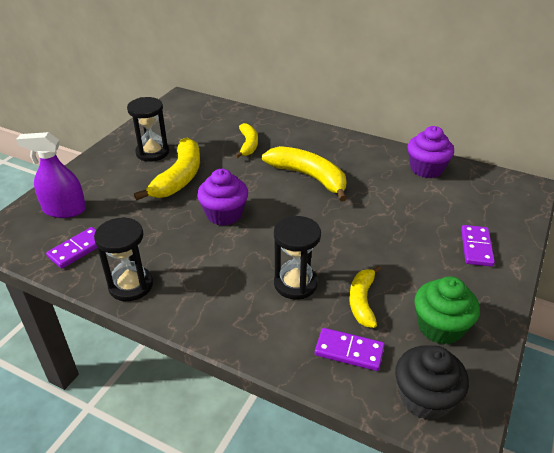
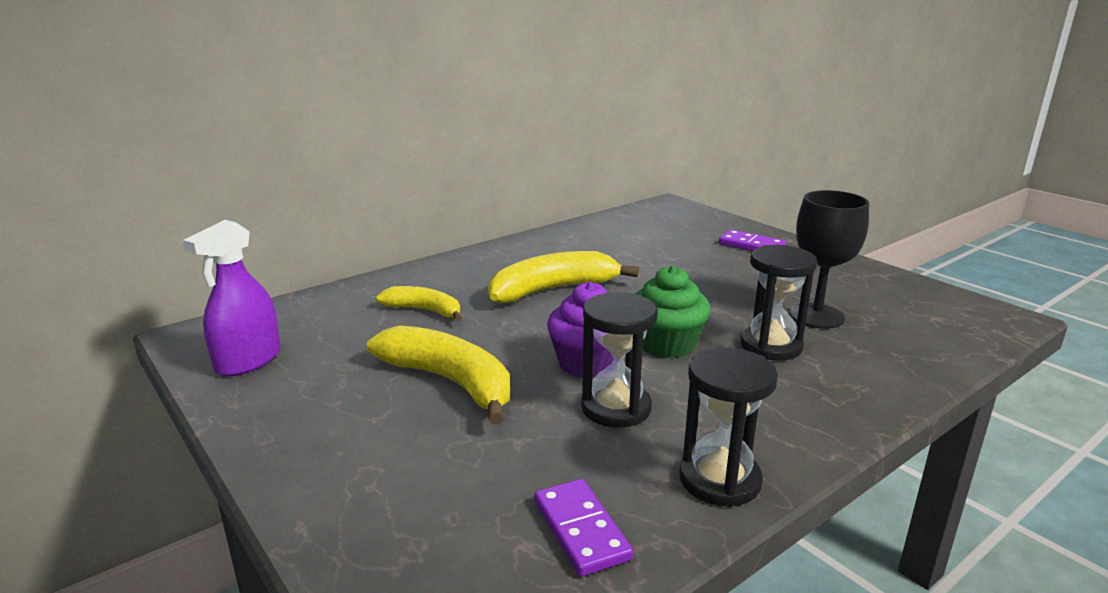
camera: 65 degrees left, 15 degrees down
purple spray bottle [16,132,86,218] -> purple spray bottle moved to [183,220,280,376]
black hourglass [127,97,169,162] -> black hourglass moved to [581,292,658,428]
purple domino [315,328,385,371] -> none
yellow banana [349,266,381,328] -> black goblet [789,190,869,329]
black cupcake [395,346,469,420] -> none
purple cupcake [407,126,454,178] -> none
green cupcake [414,276,480,345] -> green cupcake moved to [636,266,711,358]

